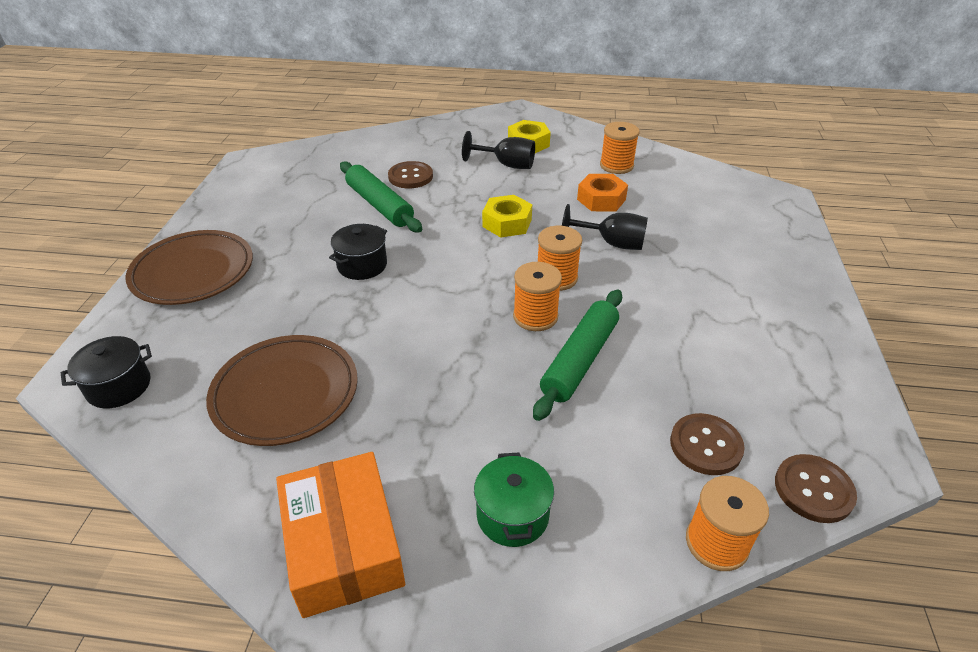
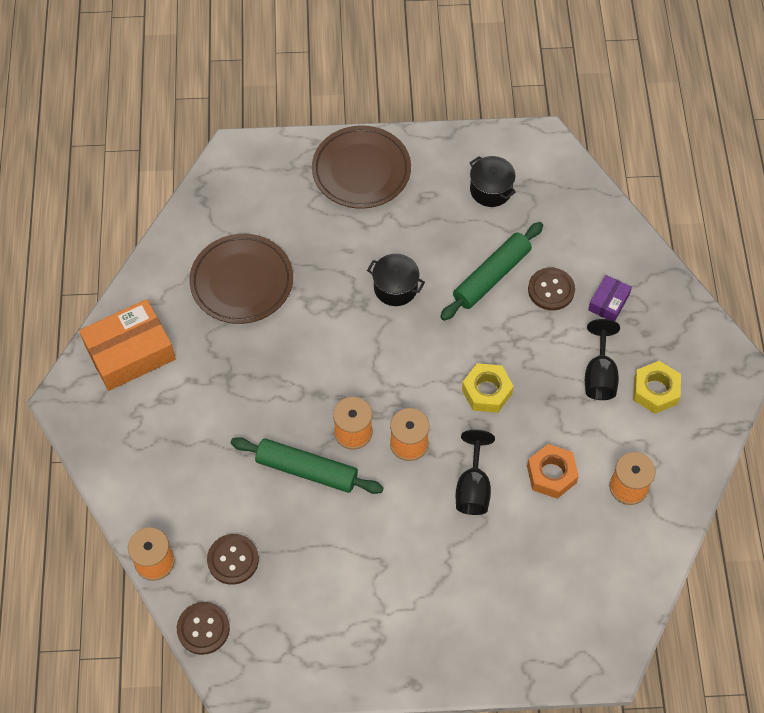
camera: 80 degrees right, 20 degrees up
black pot [61,336,152,408] -> black pot moved to [470,156,516,207]
green pot [474,453,554,547] -> none
none -> purple box [588,275,632,321]

